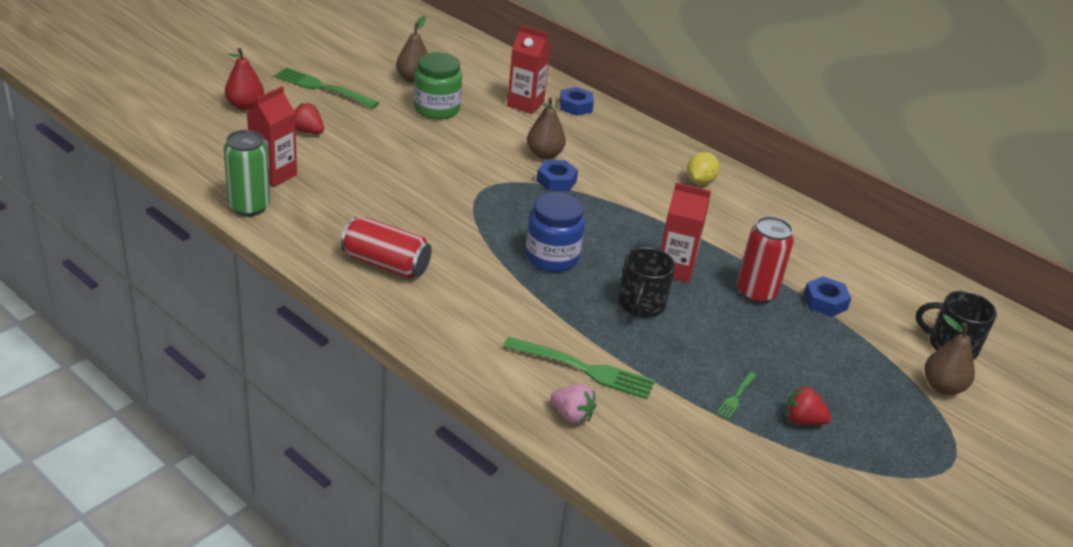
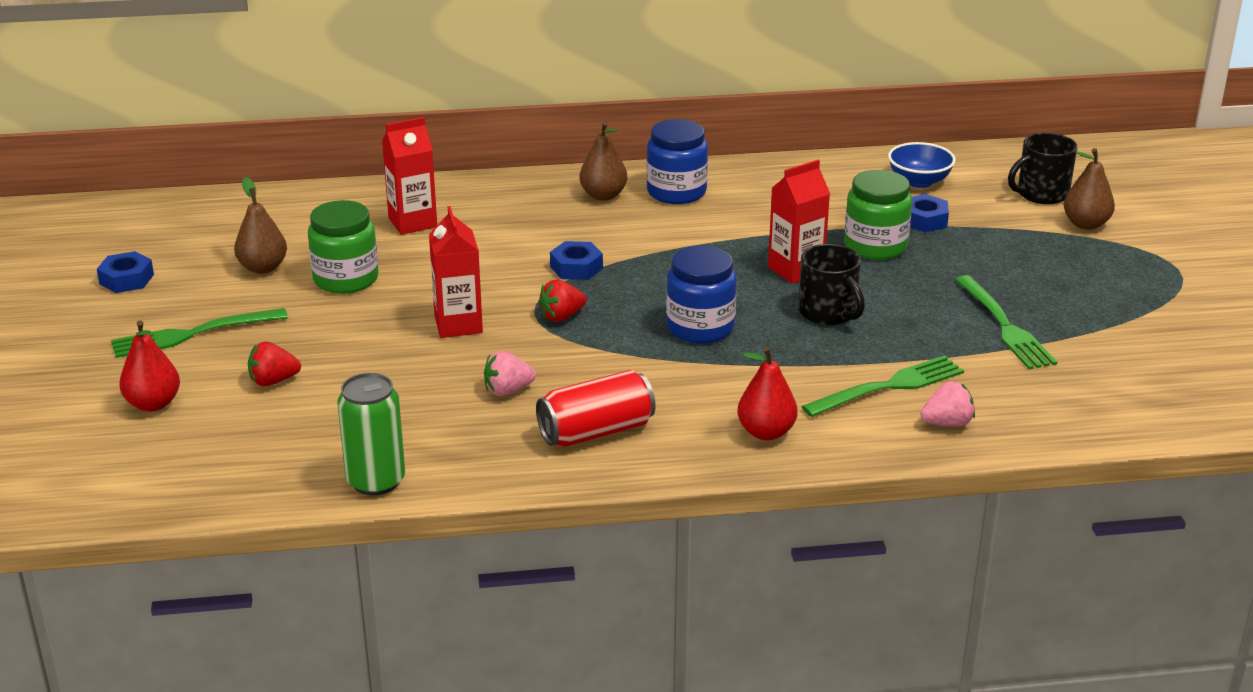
camera: 45 degrees left, 5 degrees down
red carton [246,86,297,187] -> red carton moved to [429,206,483,338]
brown pear [527,97,566,159] -> brown pear moved to [579,122,627,200]
blue nut [560,87,594,116] -> blue nut moved to [97,251,154,293]
yellow lemon [687,152,720,185] -> blue jar [647,119,708,204]
green fork [716,372,757,419] -> green fork [955,275,1057,369], size x2.06
red can [737,216,794,303] -> green jar [844,170,912,260]
red strawberry [785,386,832,425] -> red strawberry moved to [538,280,587,322]
none -> pink strawberry [484,351,536,396]
none -> red pear [737,347,798,440]
none -> blue bowl [888,142,956,188]

